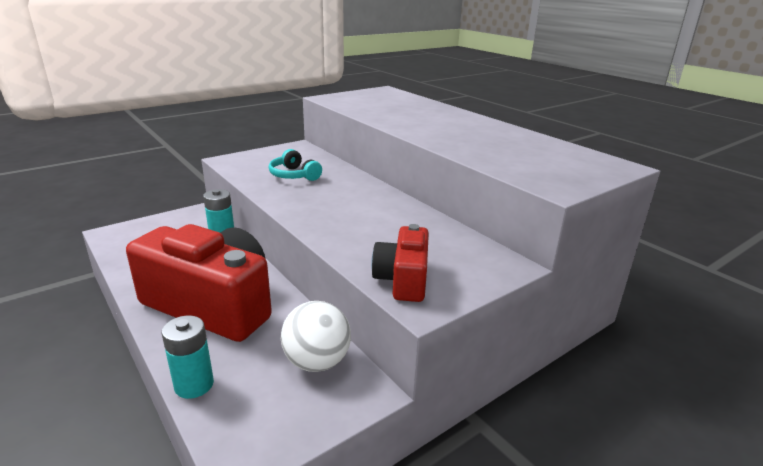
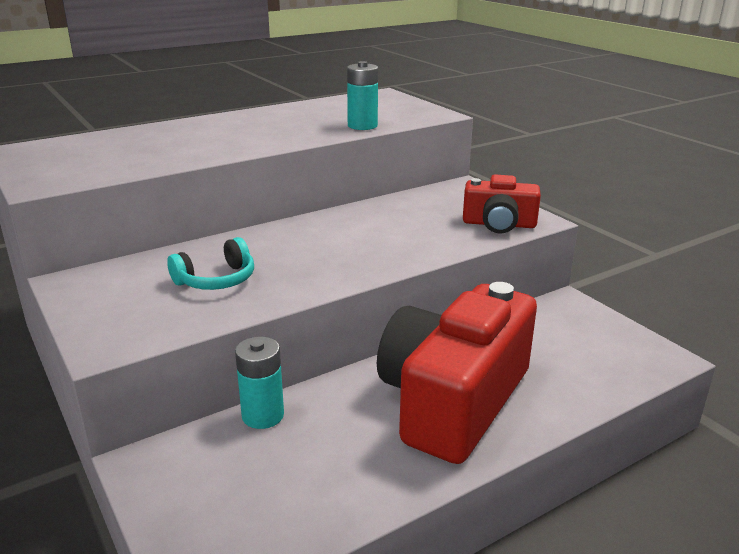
camera: 85 degrees left, 0 degrees up
turquoise battery [162,315,214,399] -> turquoise battery moved to [347,61,378,130]
white ball [281,301,351,372] -> none

